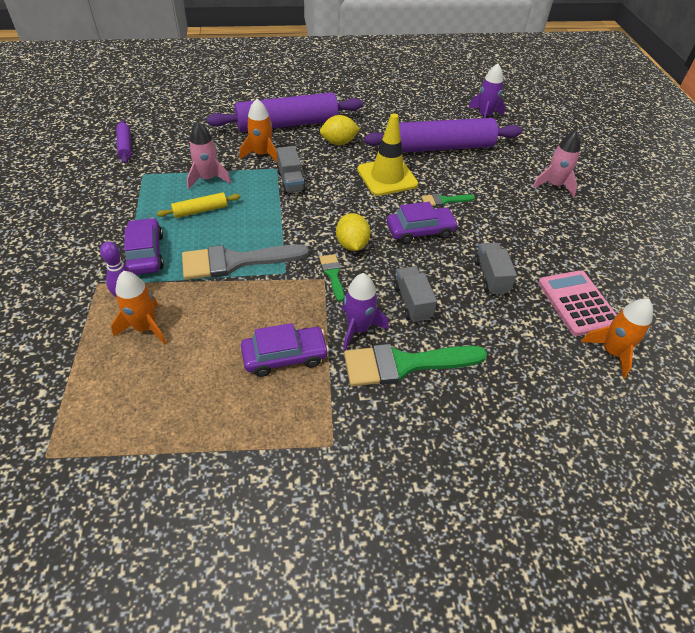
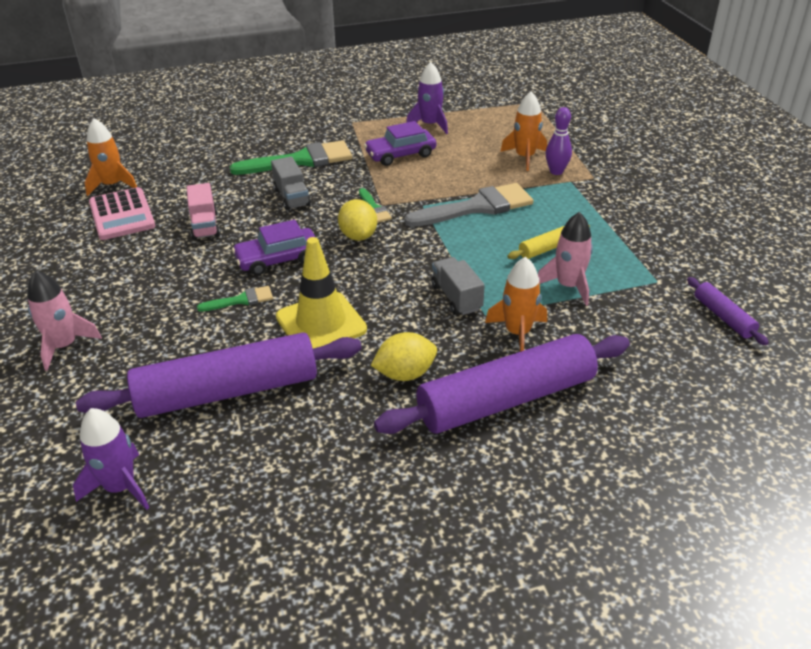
camera: 175 degrees right, 10 degrees down
purple car [124,218,164,275] -> none
purple rocket [342,273,389,351] -> purple rocket moved to [406,62,448,134]
grey truck [474,243,517,294] -> pink truck [187,183,220,240]

